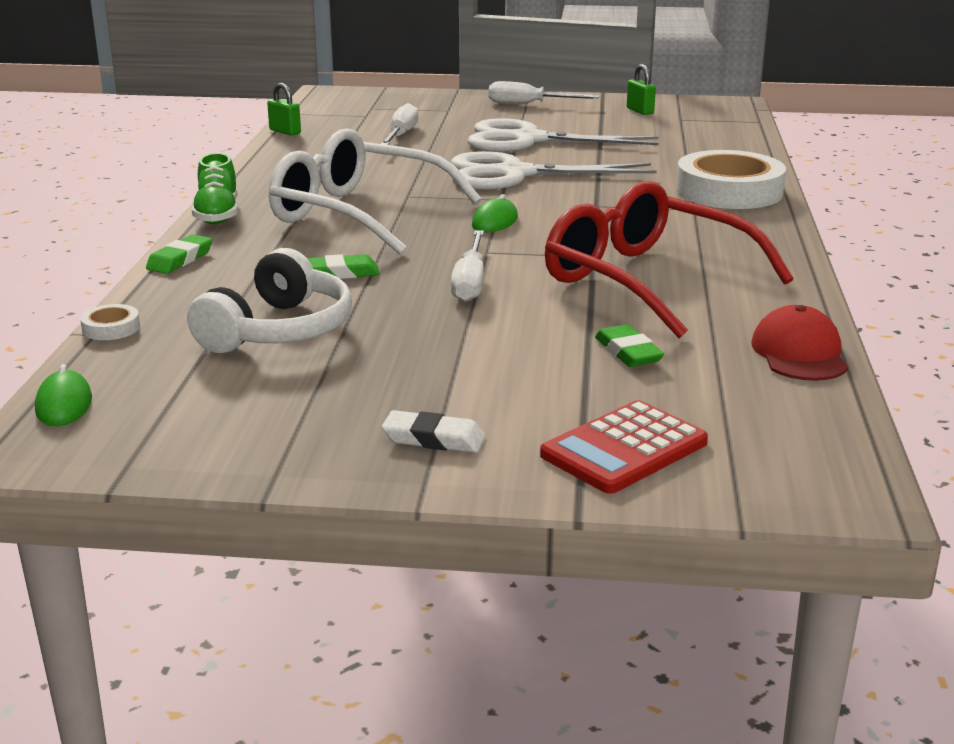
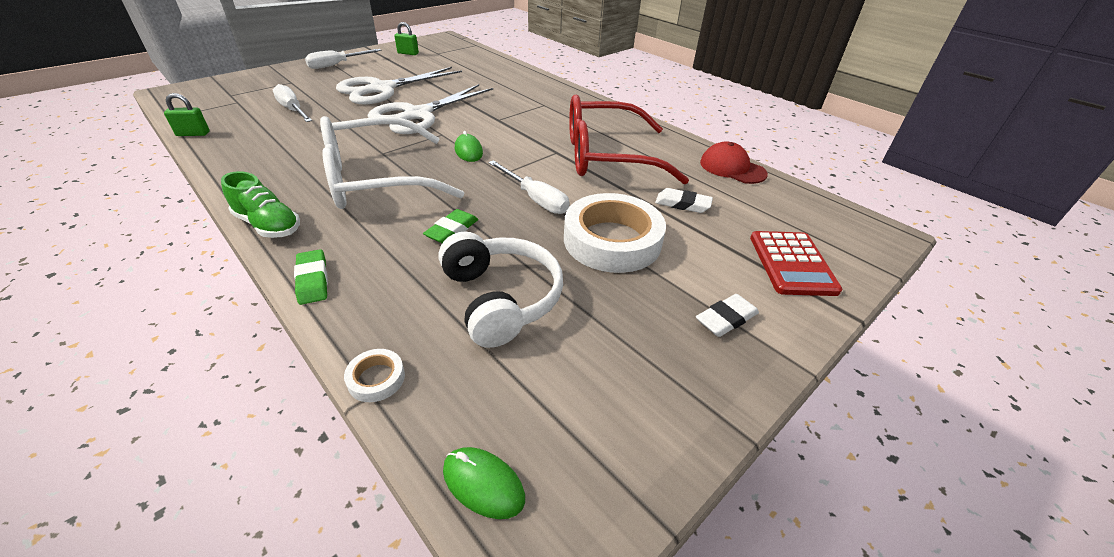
camera: 50 degrees left, 15 degrees up
green eraser [595,324,664,367] -> white eraser [655,188,713,213]
white tape [676,150,786,209] -> white tape moved to [564,193,666,273]

